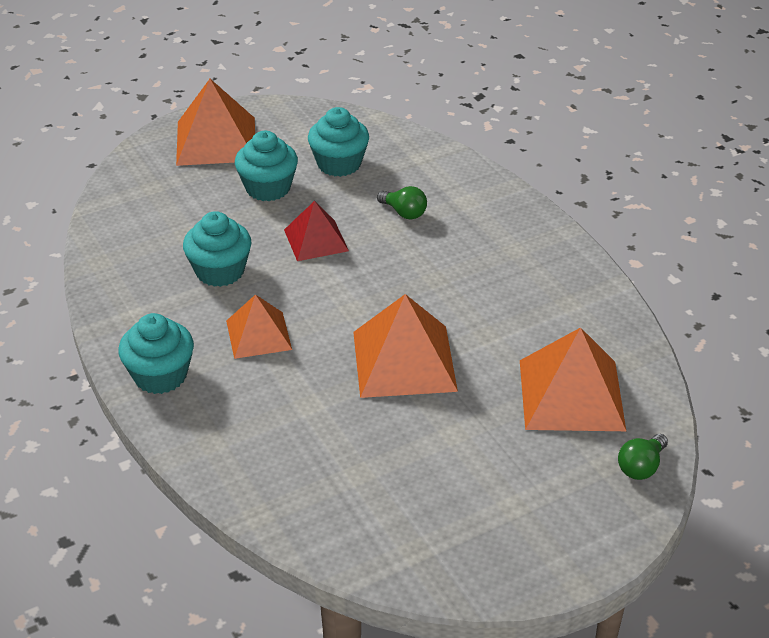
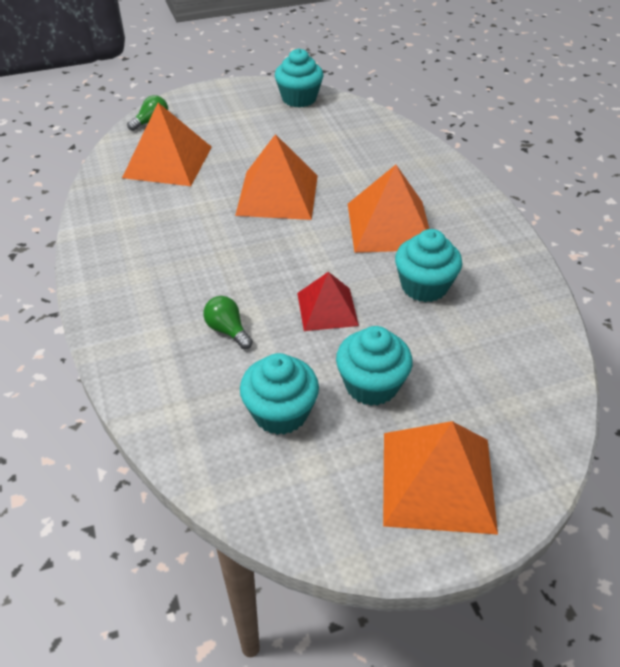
camera: 170 degrees left, 5 degrees up
turquoise cupcake [118,313,194,394] -> turquoise cupcake moved to [275,49,323,107]
orange pyramid [226,295,292,359] -> orange pyramid [348,165,429,253], size x1.62

